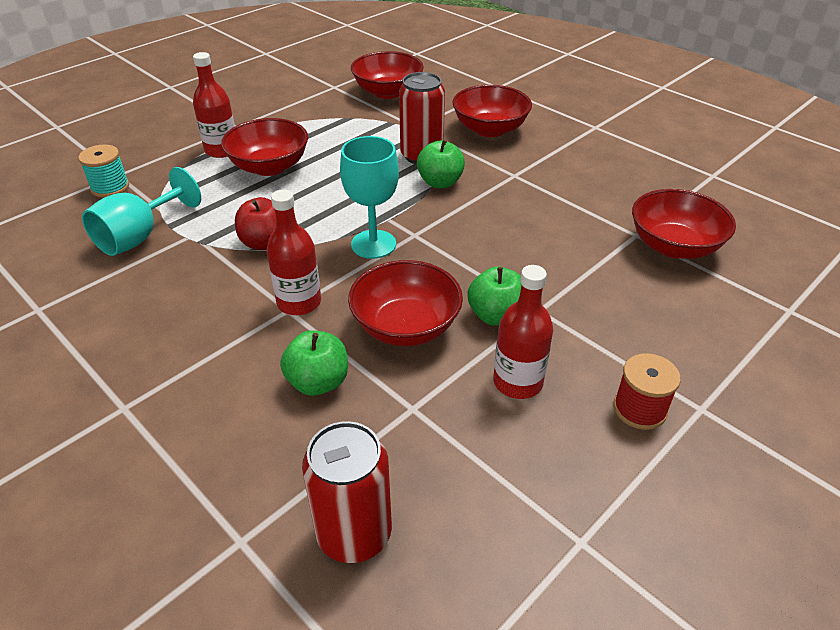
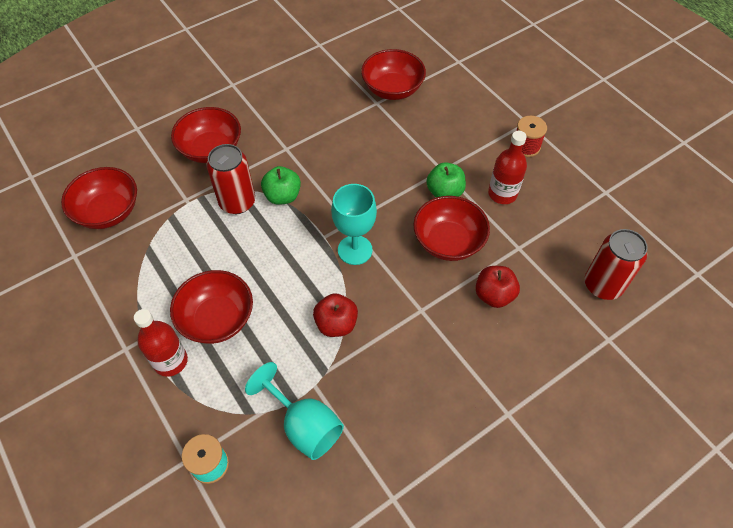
camera: 80 degrees left, 15 degrees up
red bottle [266,189,321,315] -> none
green apple [280,330,348,396] -> red apple [475,266,520,308]

